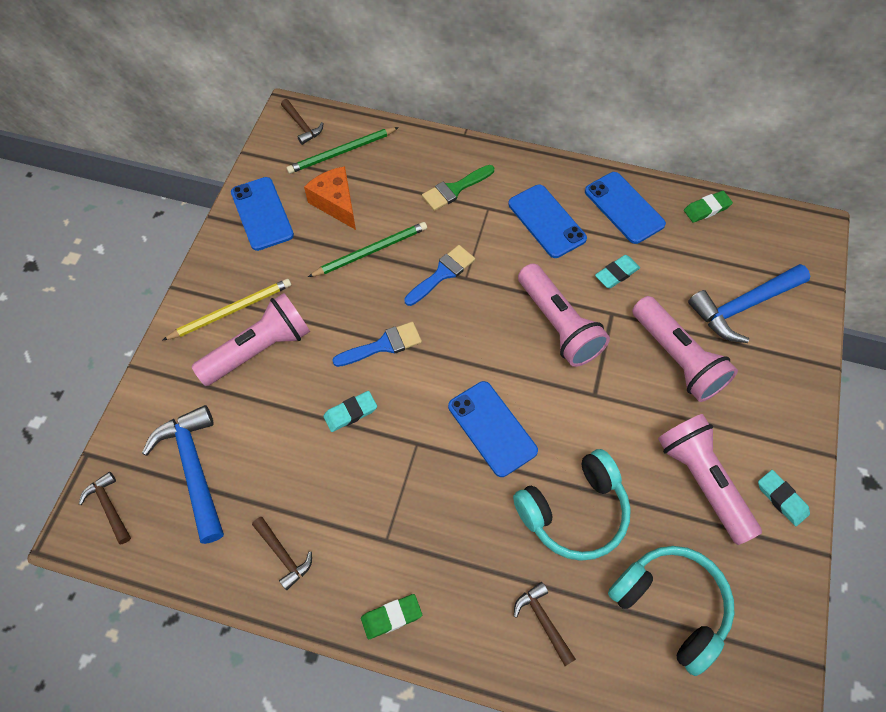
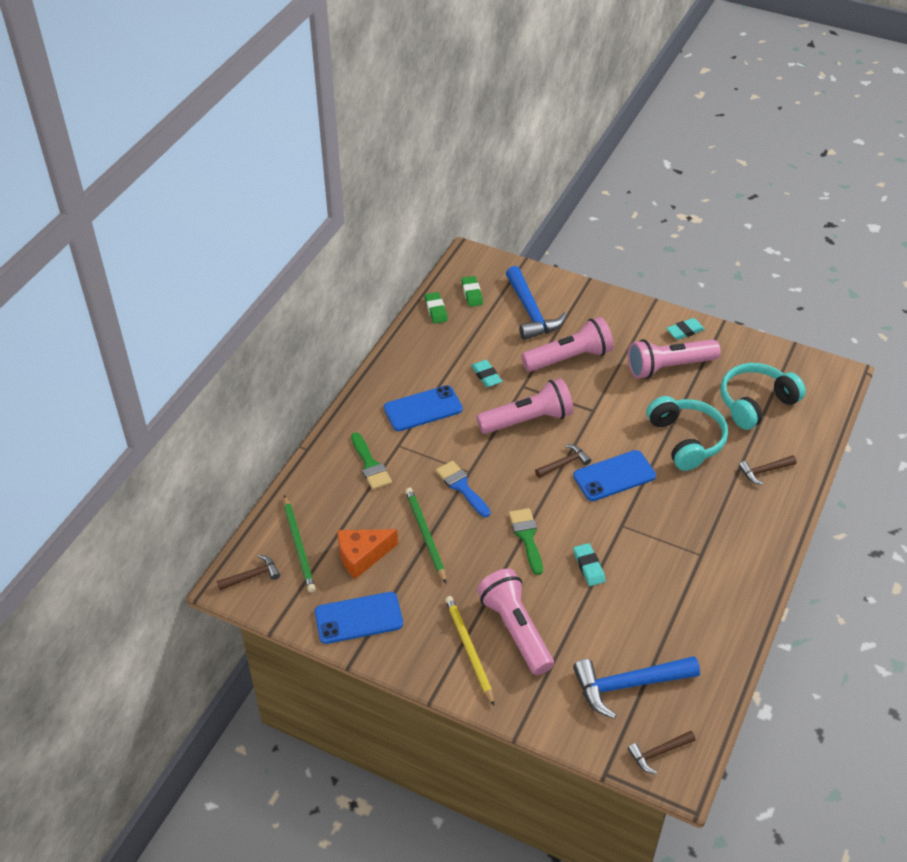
camera: 80 degrees left, 15 degrees down
brown hammer [252,517,312,590] -> brown hammer moved to [535,444,591,478]
blue brush [332,322,422,367] -> green brush [509,508,543,575]
green eraser [361,594,422,639] -> green eraser moved to [461,276,483,307]
blue phone [585,172,666,244] -> none

